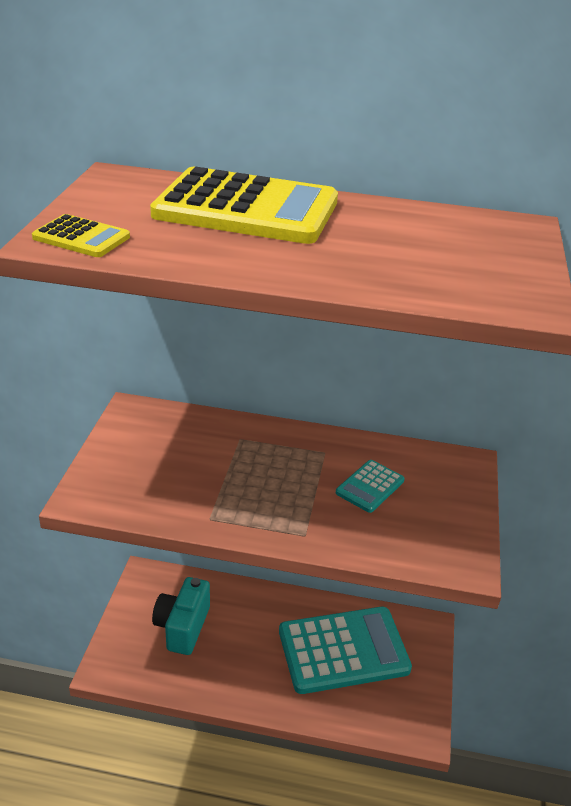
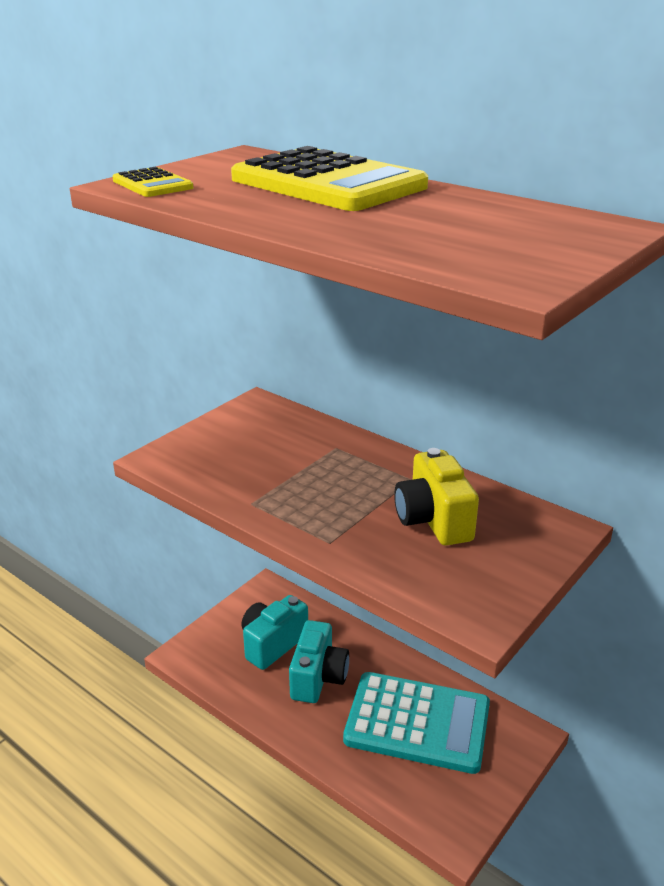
camera: 30 degrees right, 5 degrees down
turquoise calculator [336,460,405,513] -> yellow camera [394,448,479,546]
none -> turquoise camera [289,620,349,703]

